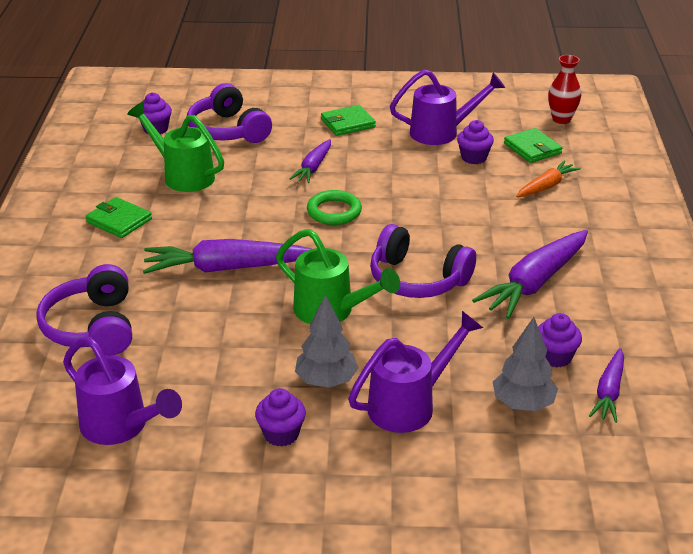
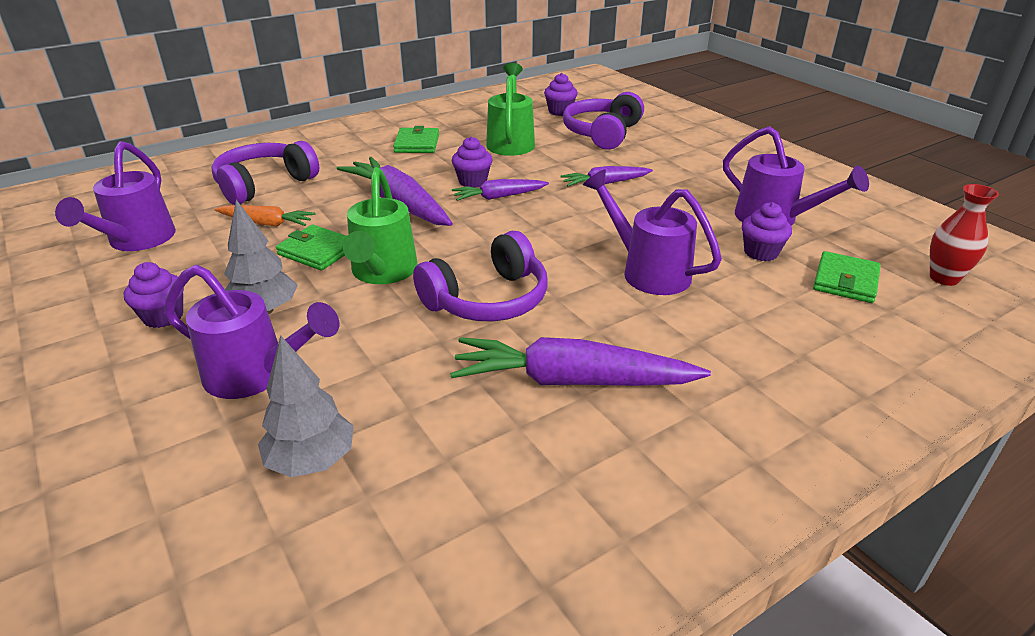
camera: 55 degrees right, 0 degrees up
green ring [307,190,362,225] -> none
green wallet [321,105,376,136] -> green wallet moved to [276,225,347,271]
purple headphones [370,224,476,298] -> purple headphones turned 120 degrees counterclockwise [413,231,547,321]
orange carrot [516,161,581,197] -> orange carrot moved to [214,205,316,227]
purple cupcake [538,313,582,367] -> purple cupcake moved to [452,137,493,188]
purple carrot [589,348,624,423] -> purple carrot moved to [452,179,549,201]
none -> purple watering can [583,169,722,295]

